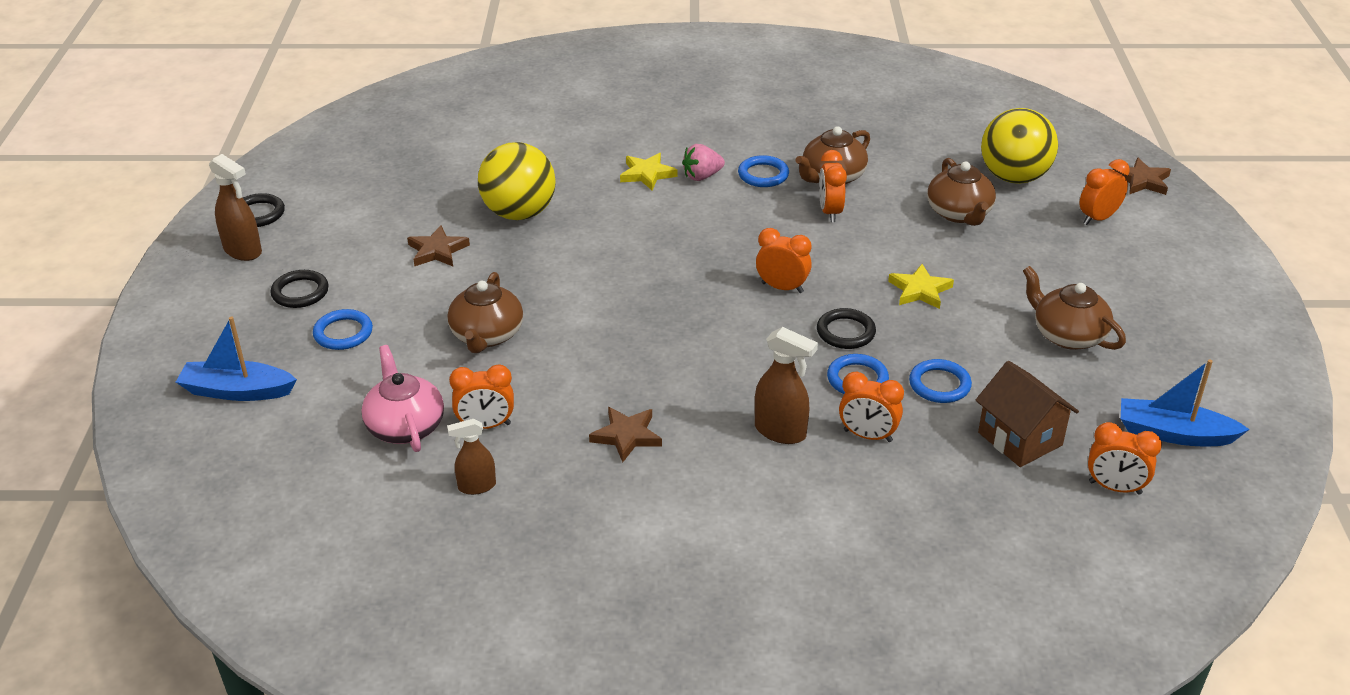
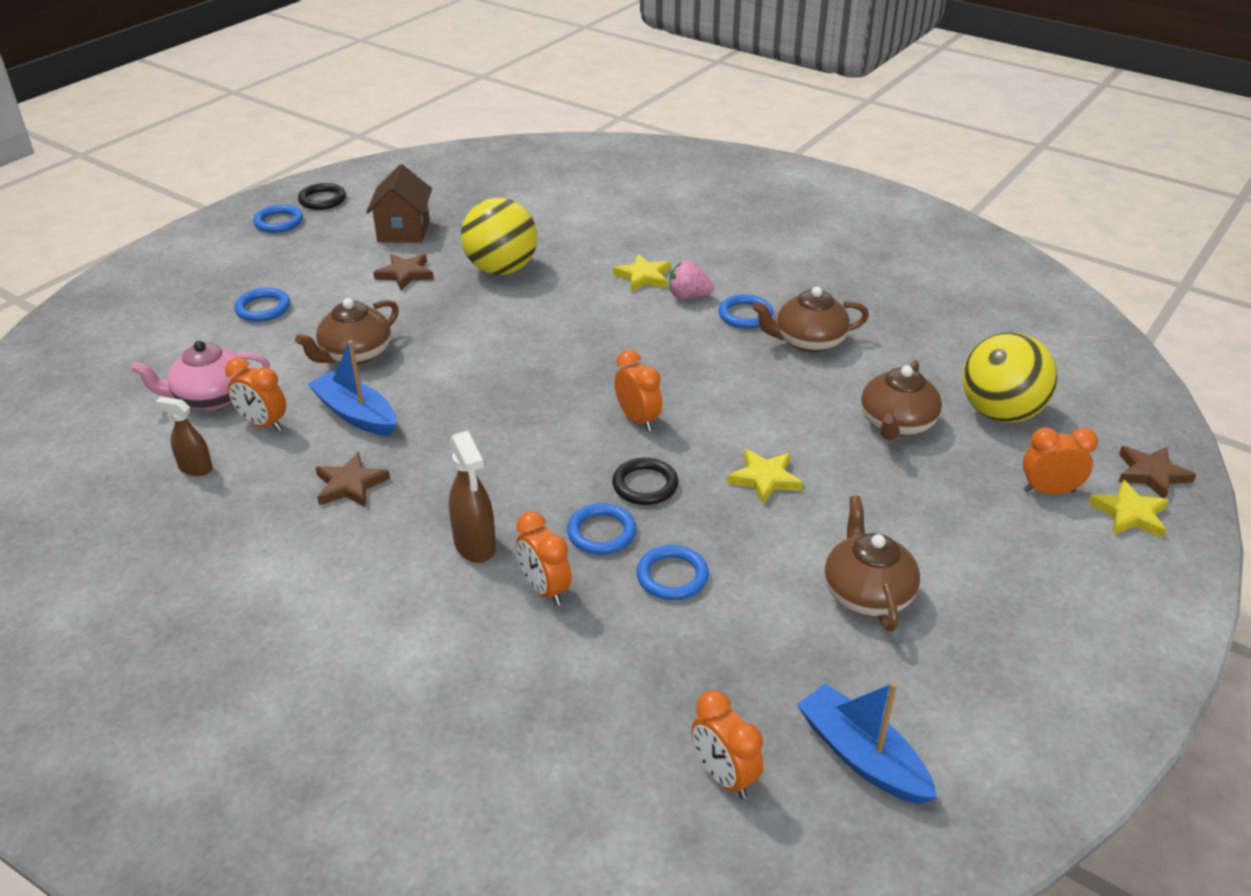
camera: 35 degrees right, 0 degrees up
blue boat [176,316,297,401] -> blue boat moved to [308,340,396,436]
brown spray bottle [209,154,262,261] -> blue ring [253,205,303,233]
black ring [271,270,329,308] -> none
pink teapot [361,345,444,452] -> pink teapot turned 120 degrees counterclockwise [131,340,270,410]
orange clock [819,150,847,222] -> none
brown house [975,361,1079,467] -> brown house moved to [366,164,432,243]
none -> yellow star [1088,479,1169,538]

